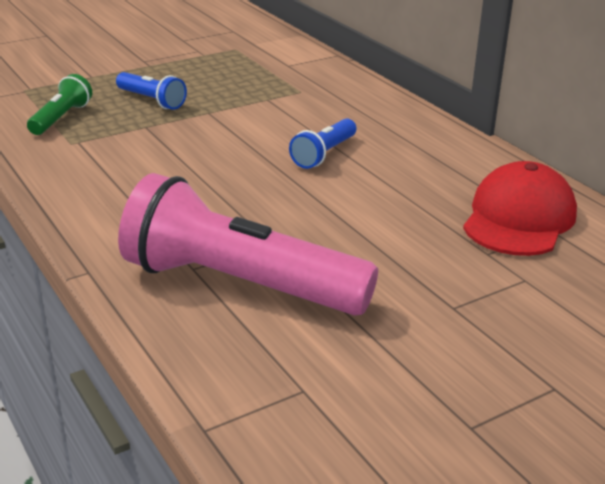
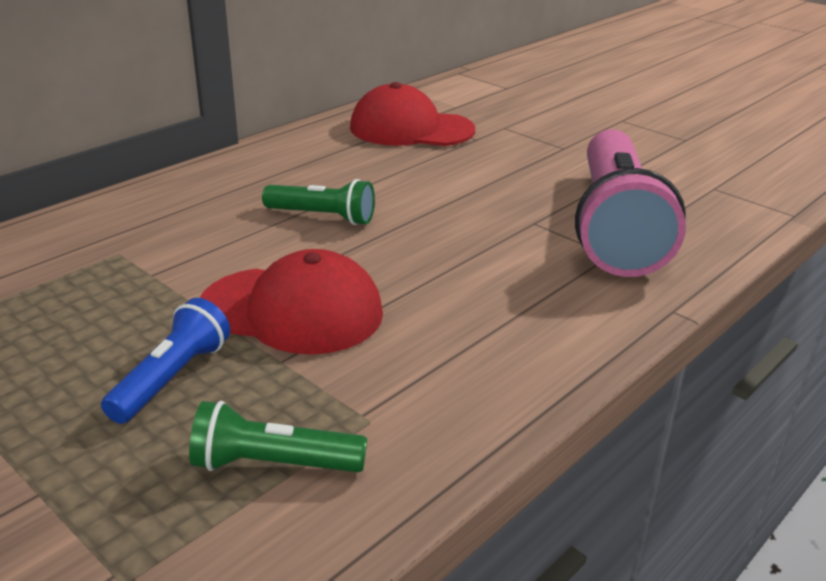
camera: 105 degrees left, 0 degrees up
blue flashlight [289,119,356,169] -> green flashlight [262,179,375,225]
none -> red cap [200,249,383,355]

